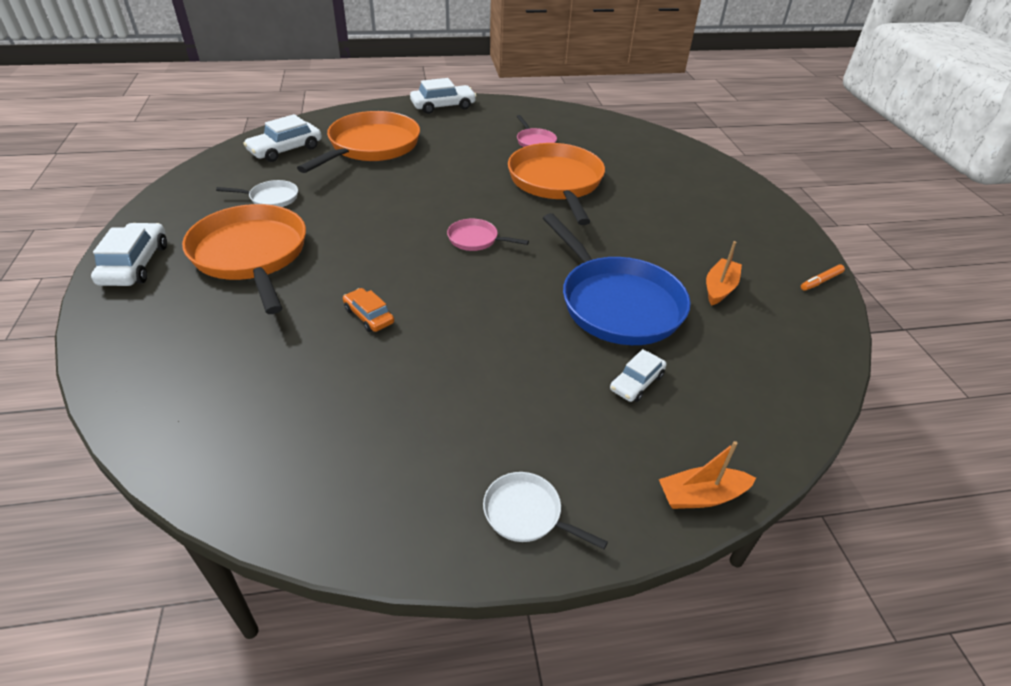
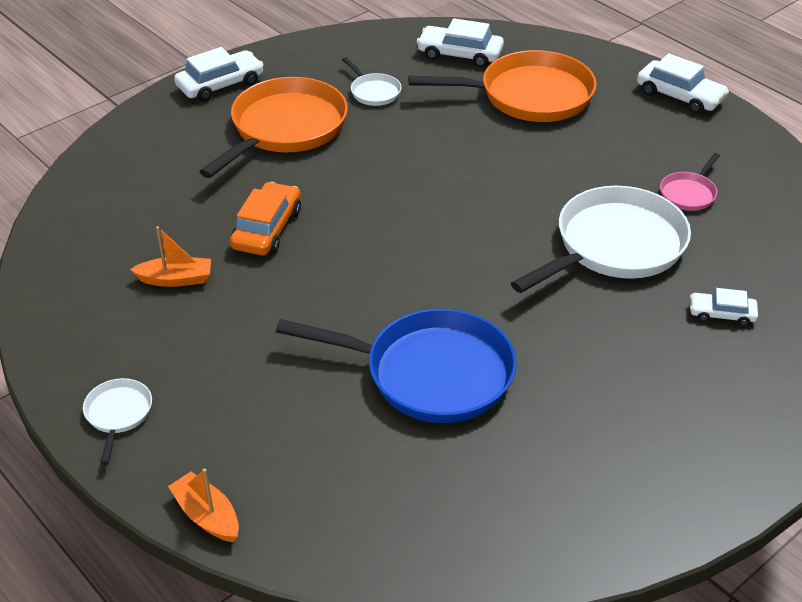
camera: 60 degrees right, 0 degrees up
orange car [343,288,394,332] -> orange car [230,182,301,256], size x1.63
pink pan [447,219,529,251] -> none
orange pan [508,143,605,225] -> white pan [511,186,691,293]
blue pan [543,213,691,345] -> blue pan turned 105 degrees counterclockwise [276,309,517,423]
white car [610,349,667,402] -> white car moved to [690,288,758,326]
orange boat [706,241,742,306] -> orange boat moved to [130,226,211,287]
orange marker [801,265,845,291] -> none

